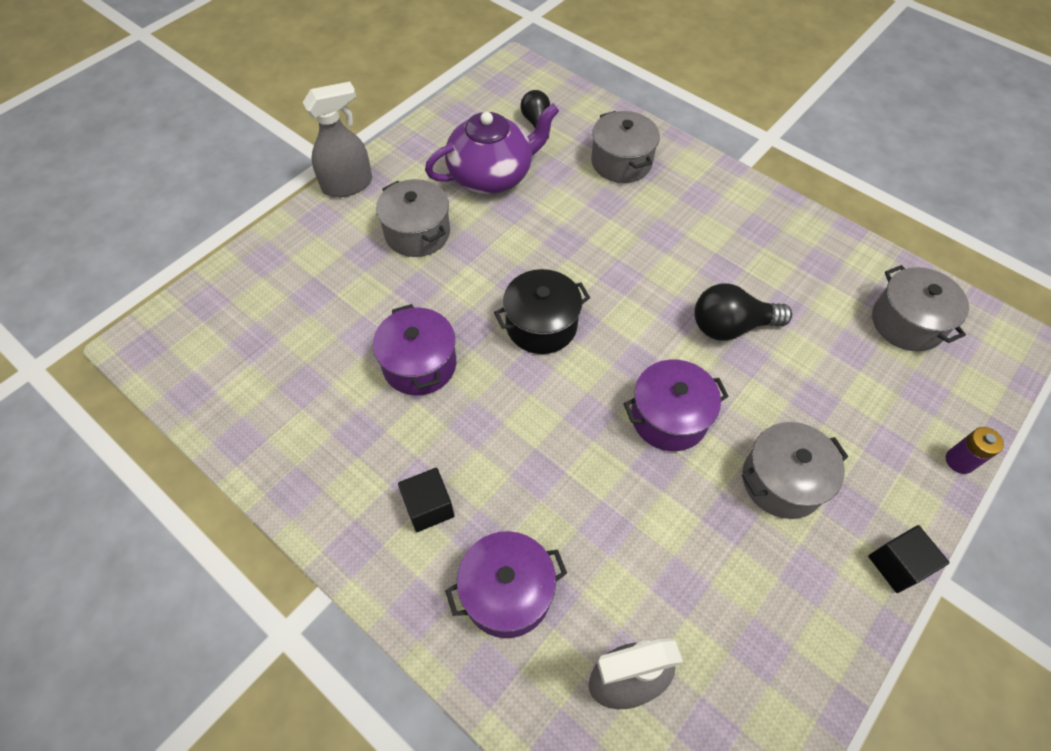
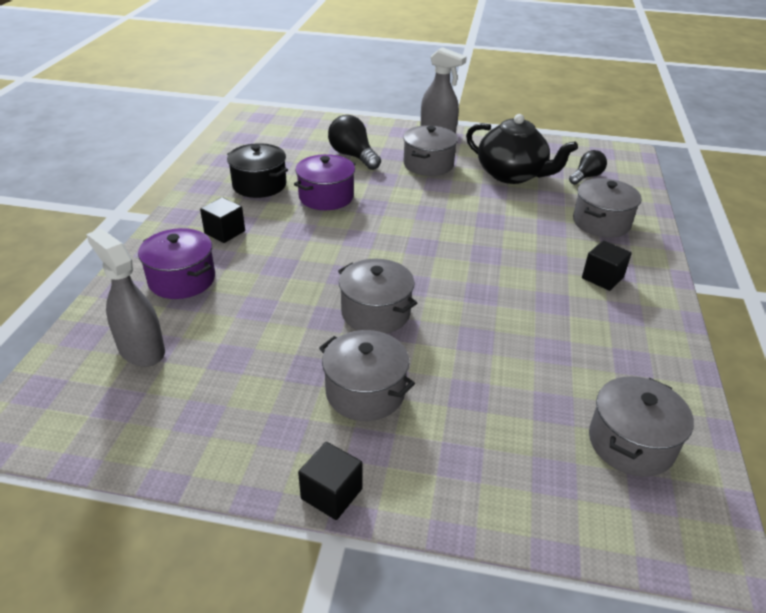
camera: 60 degrees right, 20 degrees down
purple teapot [425,104,559,194] -> black teapot [466,114,578,184]
black pot [494,269,590,354] -> black pot moved to [227,143,288,198]
purple pot [623,359,729,451] -> grey pot [338,259,417,333]
black light bulb [694,283,792,341] -> black light bulb moved to [328,115,381,170]
purple battery [946,427,1004,474] -> none
none -> black cube [582,240,632,291]

